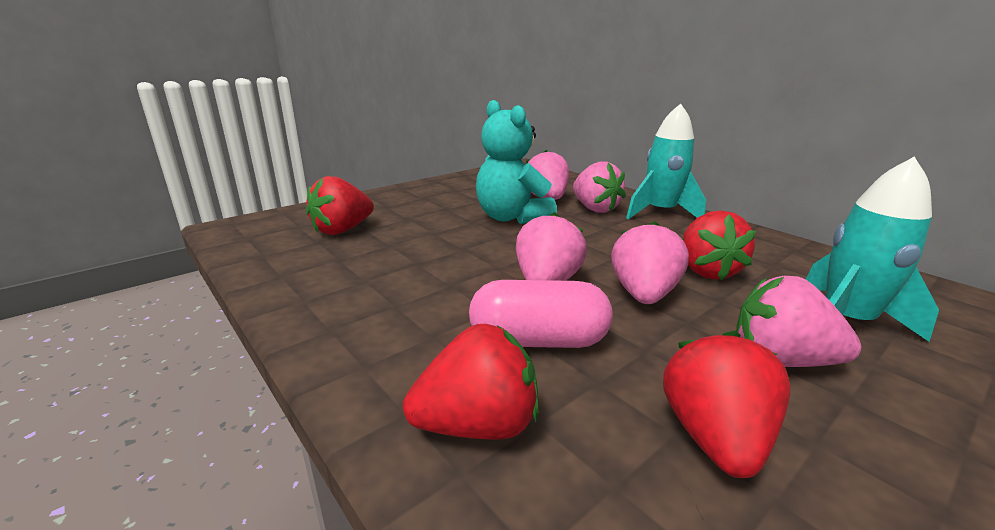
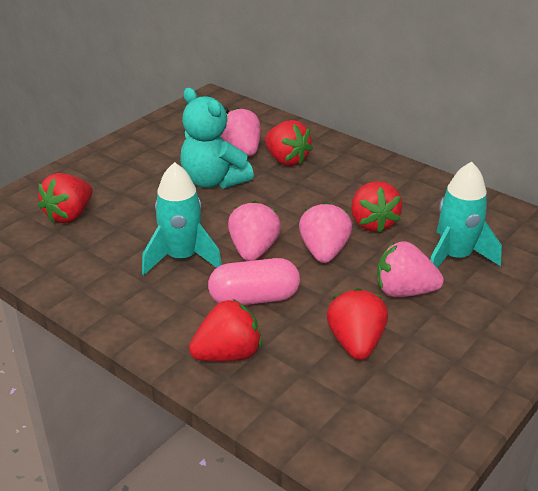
camera: 10 degrees left, 10 degrees up
pink strawberry [573,161,626,213] -> red strawberry [265,120,313,166]
turquoise rocket [626,103,706,219] -> turquoise rocket moved to [142,162,222,275]

